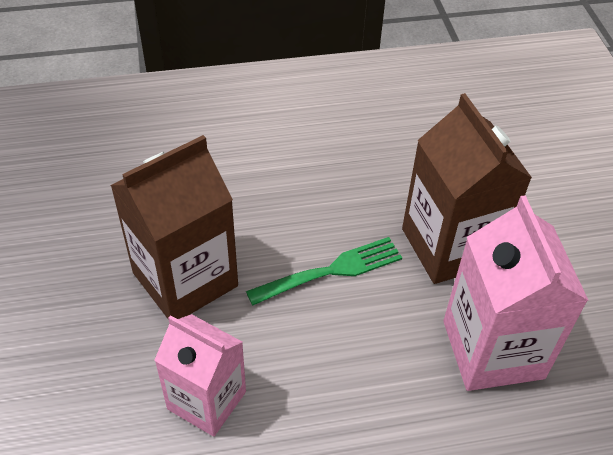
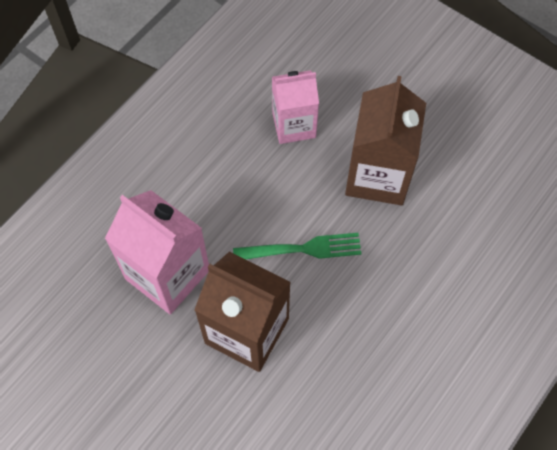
camera: 140 degrees right, 15 degrees up
green fork [246,237,402,306] -> green fork turned 120 degrees counterclockwise [233,233,362,260]

